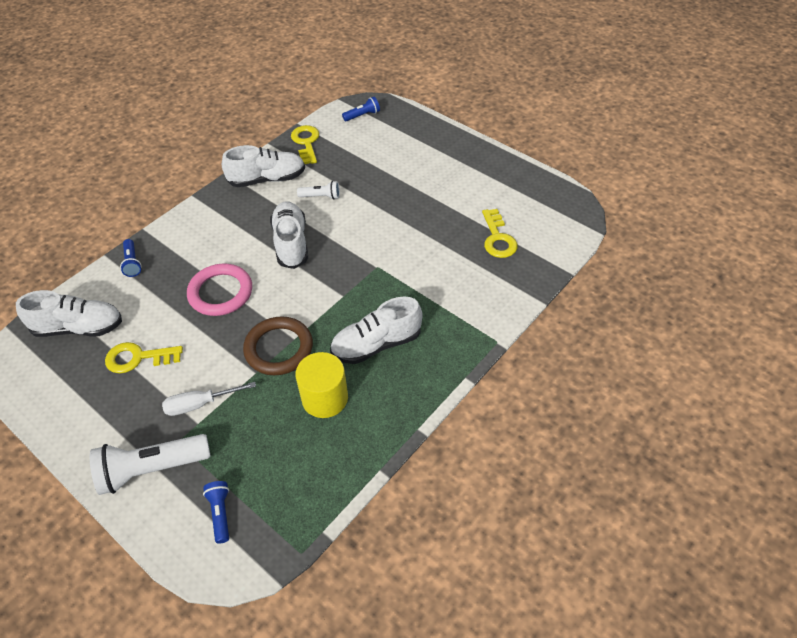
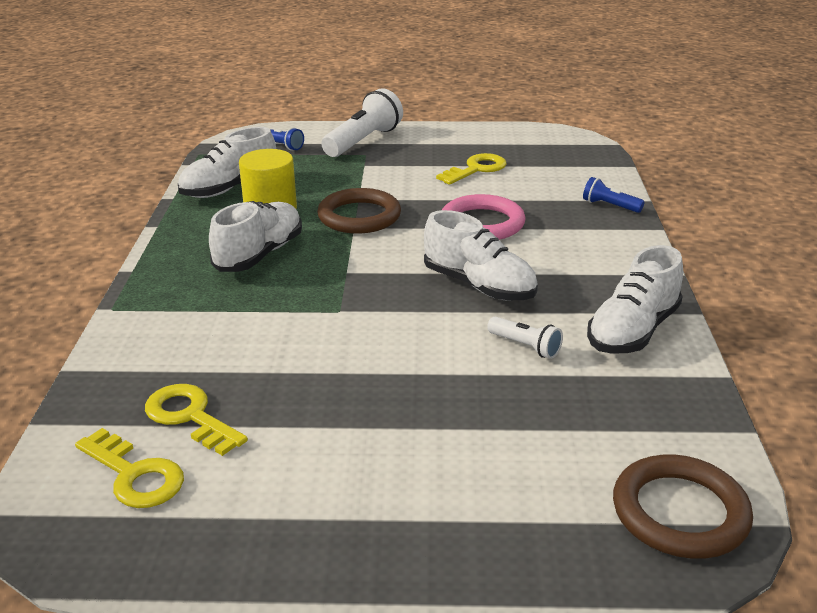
camera: 140 degrees right, 20 degrees down
white shoe [16,290,122,337] -> white shoe moved to [178,127,276,198]
white screwdriver [162,382,256,416] -> none
yellow key [291,125,319,164] -> yellow key moved to [75,428,184,508]
white flashlight [297,181,340,200] -> white flashlight turned 105 degrees counterclockwise [487,317,563,359]
blue flashlight [342,97,380,122] -> brown ring [613,454,753,559]

